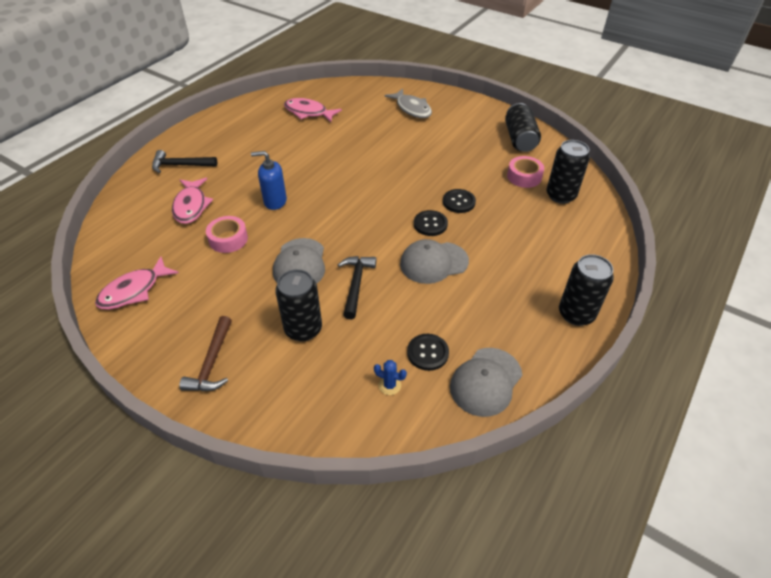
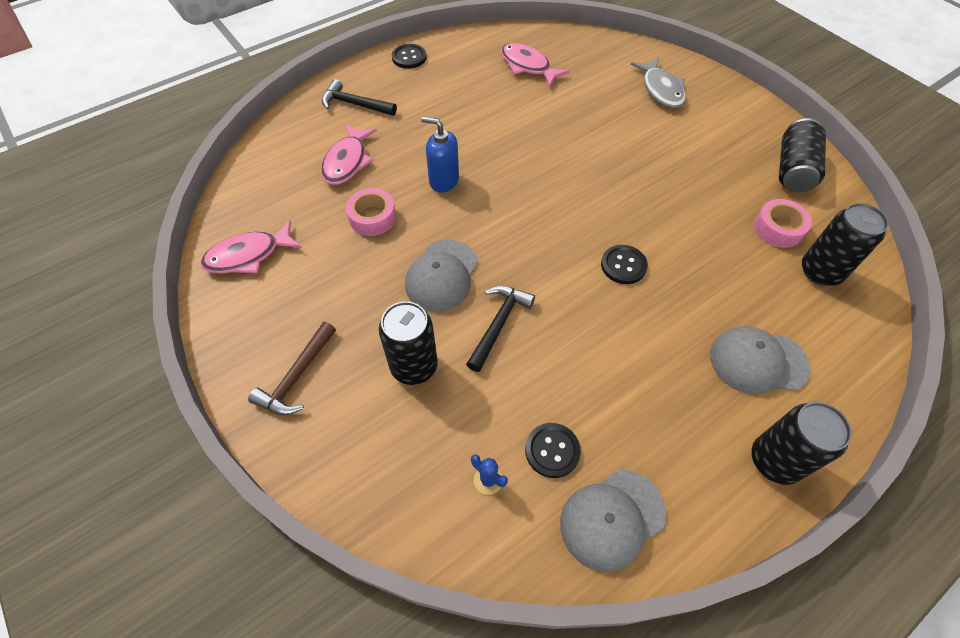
camera: 20 degrees right, 10 degrees up
grey cap [400,239,469,284] -> grey cap moved to [710,326,811,394]
black button [443,189,476,213] -> black button moved to [392,44,427,69]

